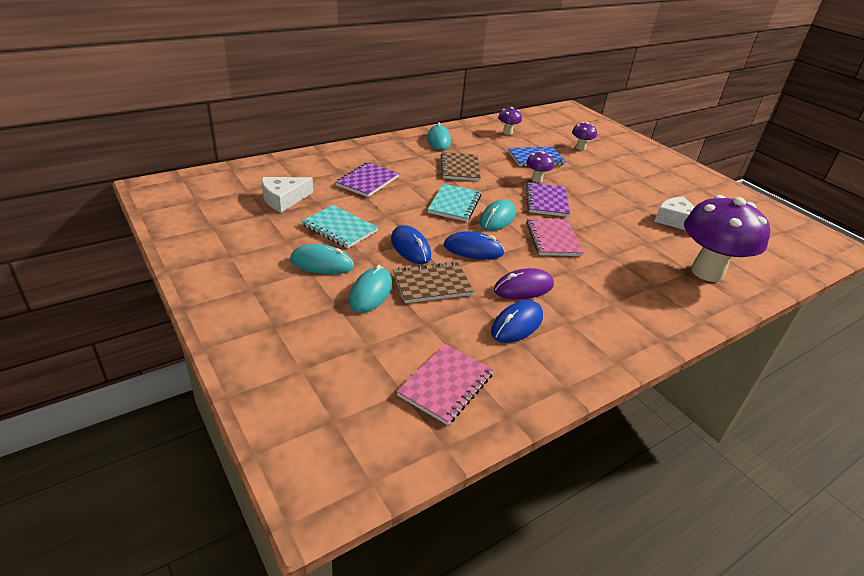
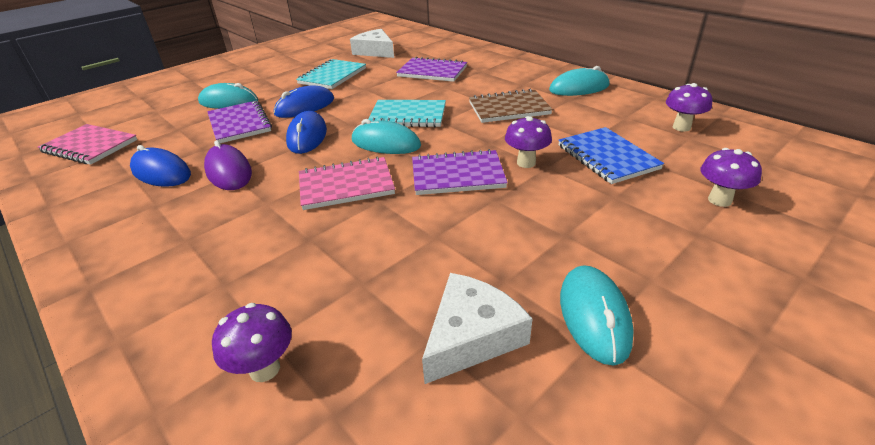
camera: 85 degrees right, 0 degrees up
turquoise mouse [290,244,354,274] -> turquoise mouse moved to [560,265,634,366]
brown notebook [393,261,474,303] -> purple notebook [207,100,272,143]
purple mushroom [684,195,770,282] -> purple mushroom [212,303,292,382], size x0.44

